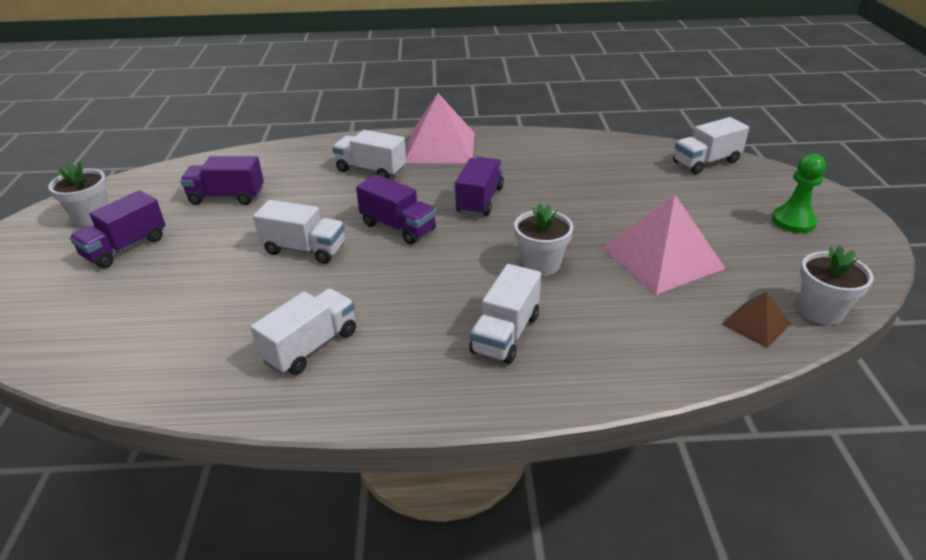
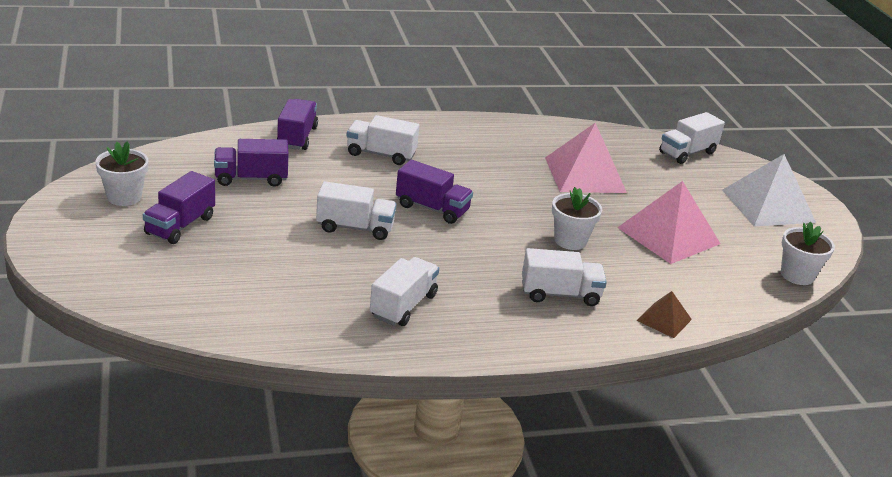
camera: 15 degrees left, 5 degrees down
pink pyramid [406,93,474,163] -> pink pyramid moved to [545,122,627,193]
purple truck [455,157,504,216] -> purple truck moved to [277,99,318,150]
white truck [469,264,541,364] -> white truck turned 105 degrees counterclockwise [522,248,607,306]
brown pyramid [721,291,791,348] -> brown pyramid moved to [636,291,692,338]
green pawn [772,153,826,233] -> white pyramid [722,154,816,226]

